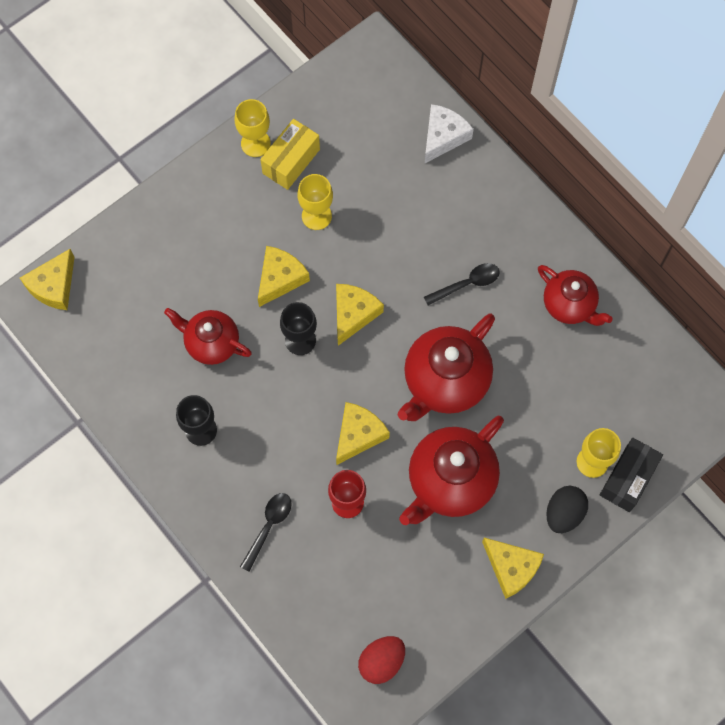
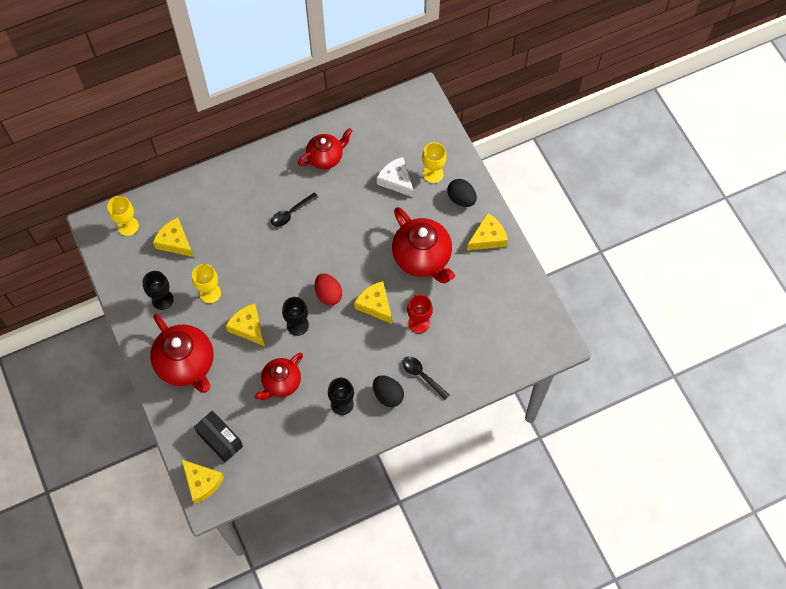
camera: 75 degrees left, 5 degrees down
yellow goblet [235,99,271,157] -> yellow goblet moved to [107,196,139,236]
yellow box [260,119,320,190] -> black goblet [143,271,174,310]
yellow cheese [336,284,384,346] -> yellow cheese moved to [153,218,193,257]
red egg [358,636,405,684] -> red egg moved to [315,273,342,306]
red teapot [398,314,495,421] -> red teapot moved to [150,314,213,393]
black spoon [424,263,500,305] -> black spoon turned 120 degrees counterclockwise [271,192,318,227]
white cheese [425,104,474,163] -> white cheese moved to [377,157,413,197]
black box [600,438,663,512] -> black box moved to [194,410,243,463]
none -> black egg [373,375,404,407]

